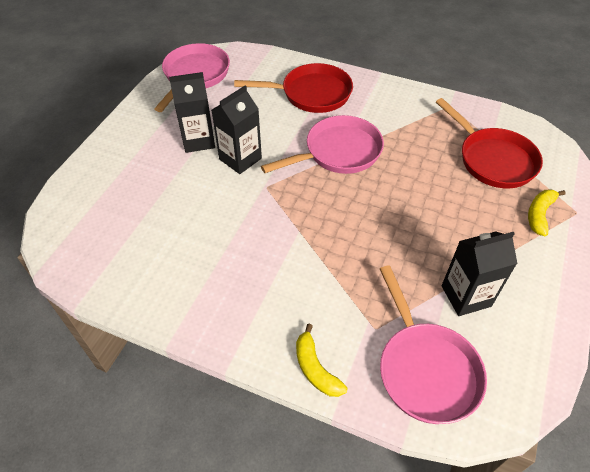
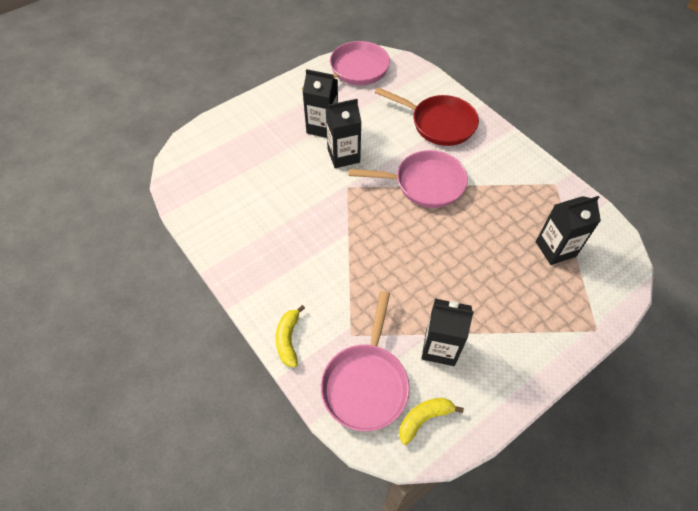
camera: 30 degrees right, 5 degrees up
red pan [436,98,543,189] -> black carton [536,196,601,265]
yellow banana [528,189,566,236] -> yellow banana moved to [399,398,464,445]

